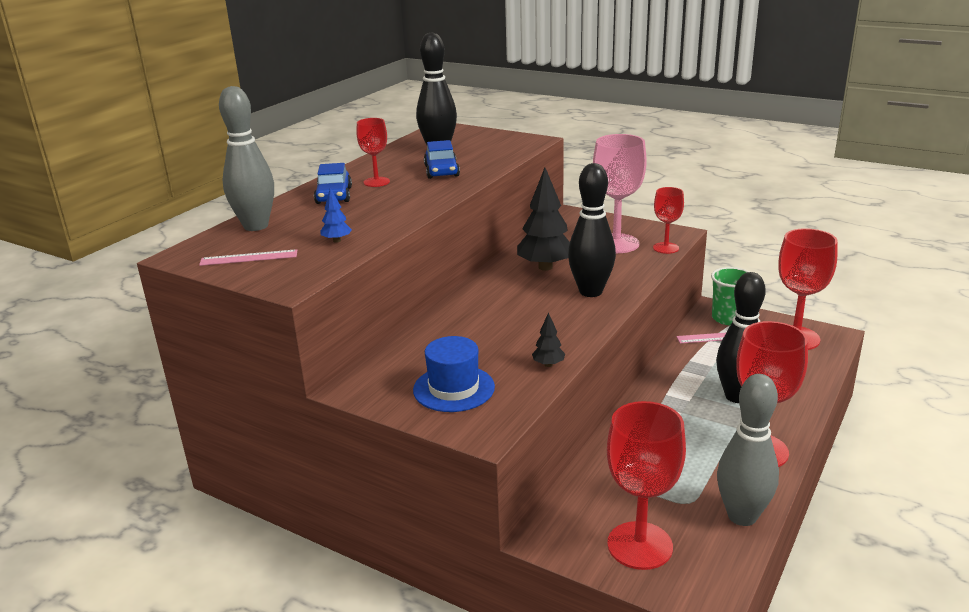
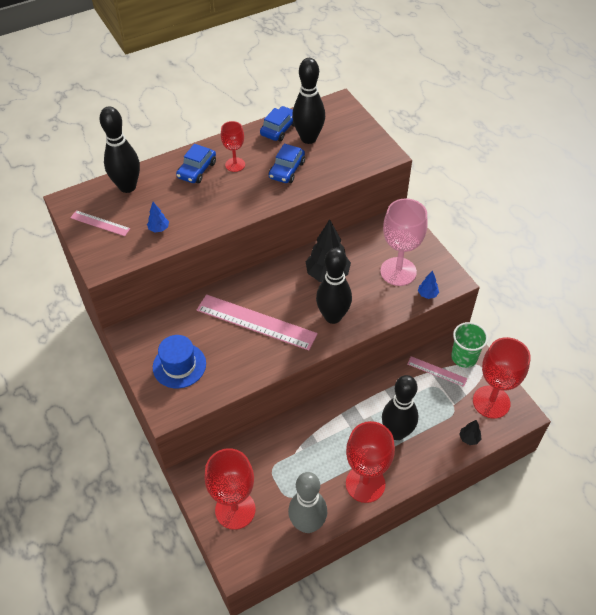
camera: 30 degrees right, 25 degrees up
grey bowling pin [219,86,274,231] -> black bowling pin [100,106,140,193]
black tree [532,312,565,367] -> black tree moved to [459,420,481,445]
red goblet [653,187,684,254] -> blue tree [418,270,439,299]
none -> pink ruler [197,294,318,350]
none -> blue car [260,106,294,141]

